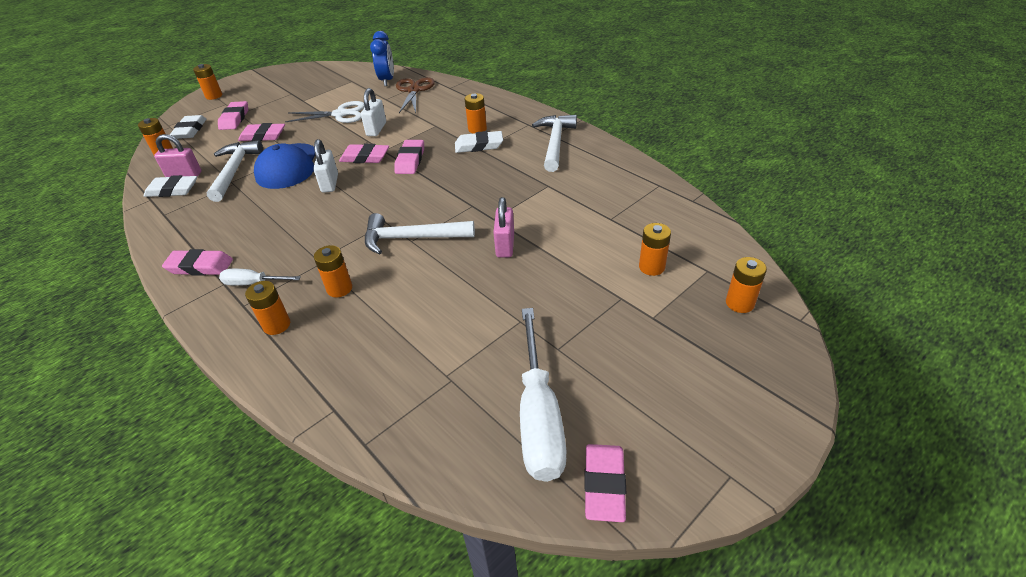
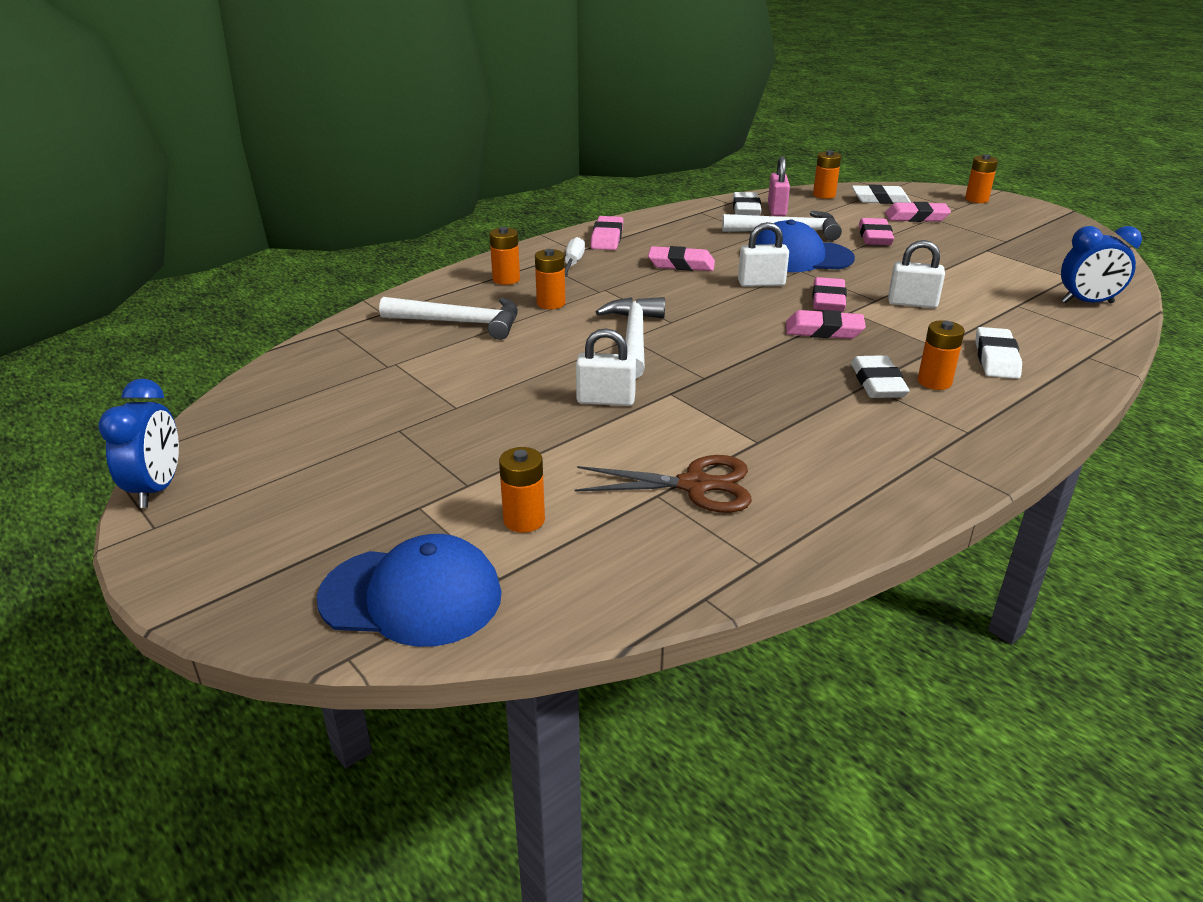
camera: 90 degrees right, 10 degrees down
white scissors [285,101,365,123] -> none
brown scissors [396,77,435,113] -> brown scissors moved to [575,455,752,513]
pink padlock [493,197,514,257] -> white padlock [576,328,636,406]
white screwdriver [520,308,567,482] -> none
white hammer [532,115,577,172] -> white hammer moved to [379,297,518,340]
pink eraser [584,444,626,522] -> pink eraser moved to [648,246,715,271]
orange battery [726,257,767,313] -> blue cap [317,534,502,647]
none -> blue clock [98,378,179,508]
none -> white eraser [975,327,1022,379]

